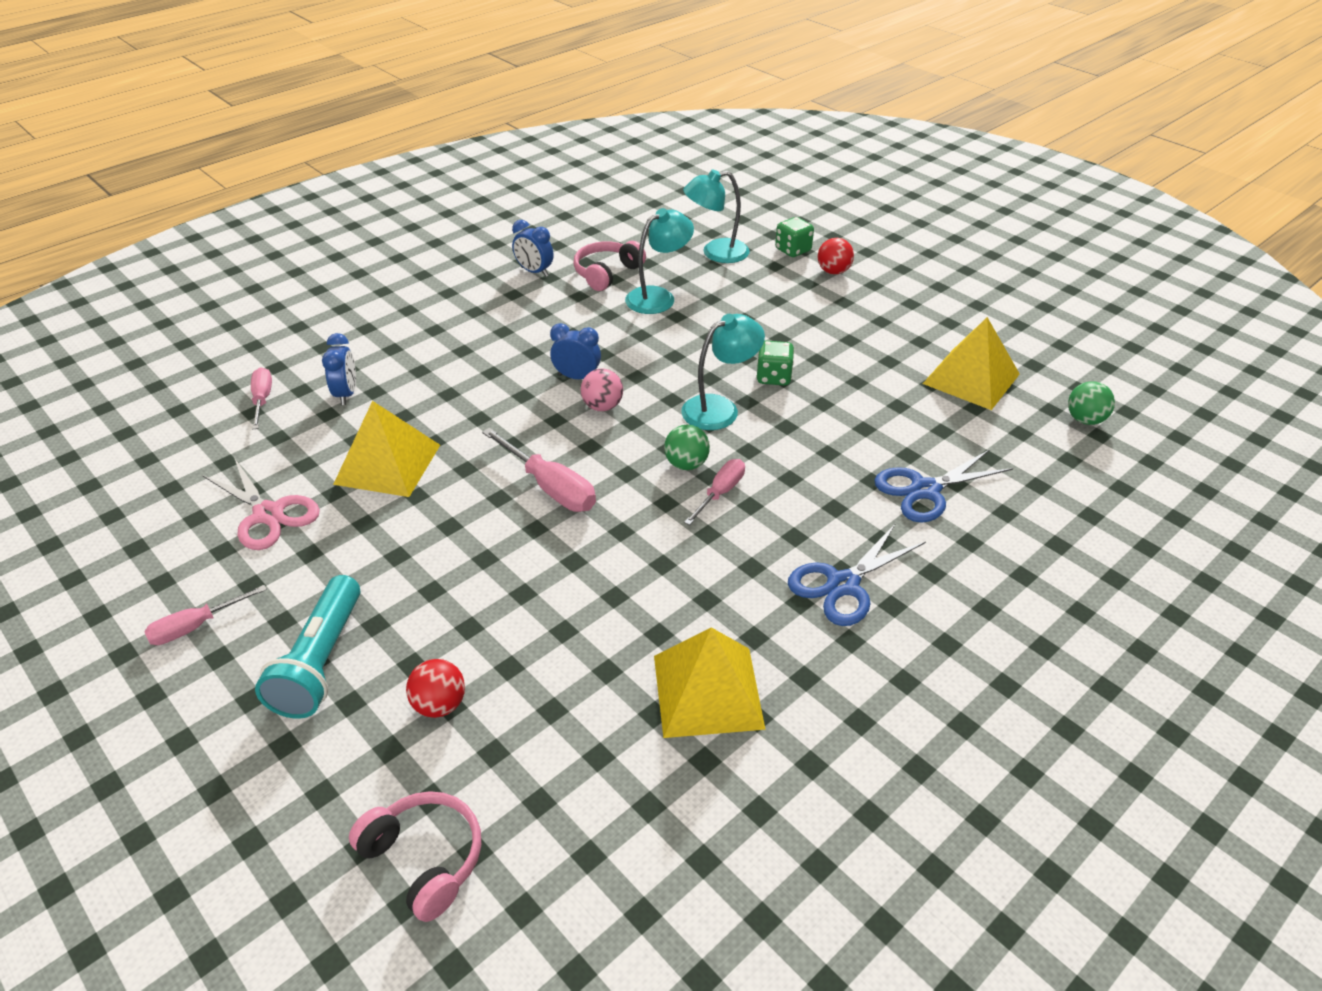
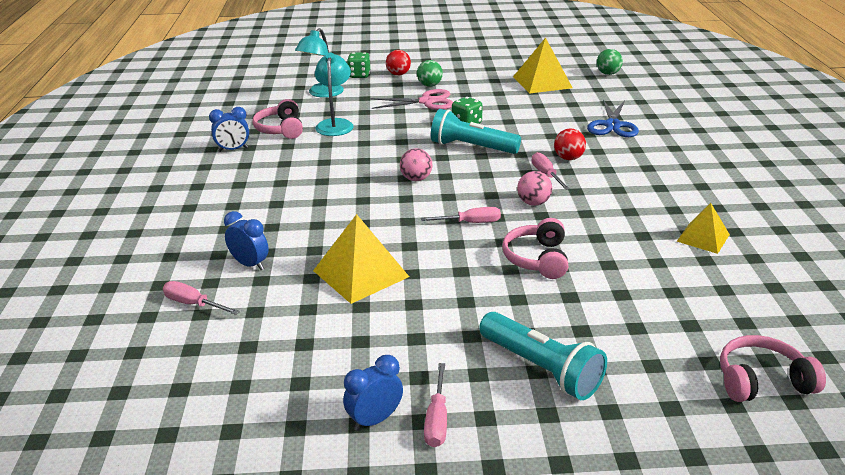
camera: 50 degrees left, 10 degrees down
pink scissors [202,459,320,550] -> pink scissors moved to [370,89,453,110]
red ball [406,659,465,718] -> red ball moved to [554,129,586,160]
pink screwdriver [482,428,596,512] -> pink screwdriver [421,207,501,223], size x0.65
blue clock [550,323,601,379] -> blue clock moved to [343,355,403,431]
yellow pyramid [654,627,766,738] -> yellow pyramid [677,203,730,254], size x0.62
green ball [664,425,710,470] -> green ball moved to [417,60,443,87]
turquoise lamp [681,314,765,430] -> turquoise flashlight [431,109,521,154]
blue scissors [788,523,926,626] -> none
none -> pink headphones [502,218,568,279]
none -> pink ball [517,171,552,206]

